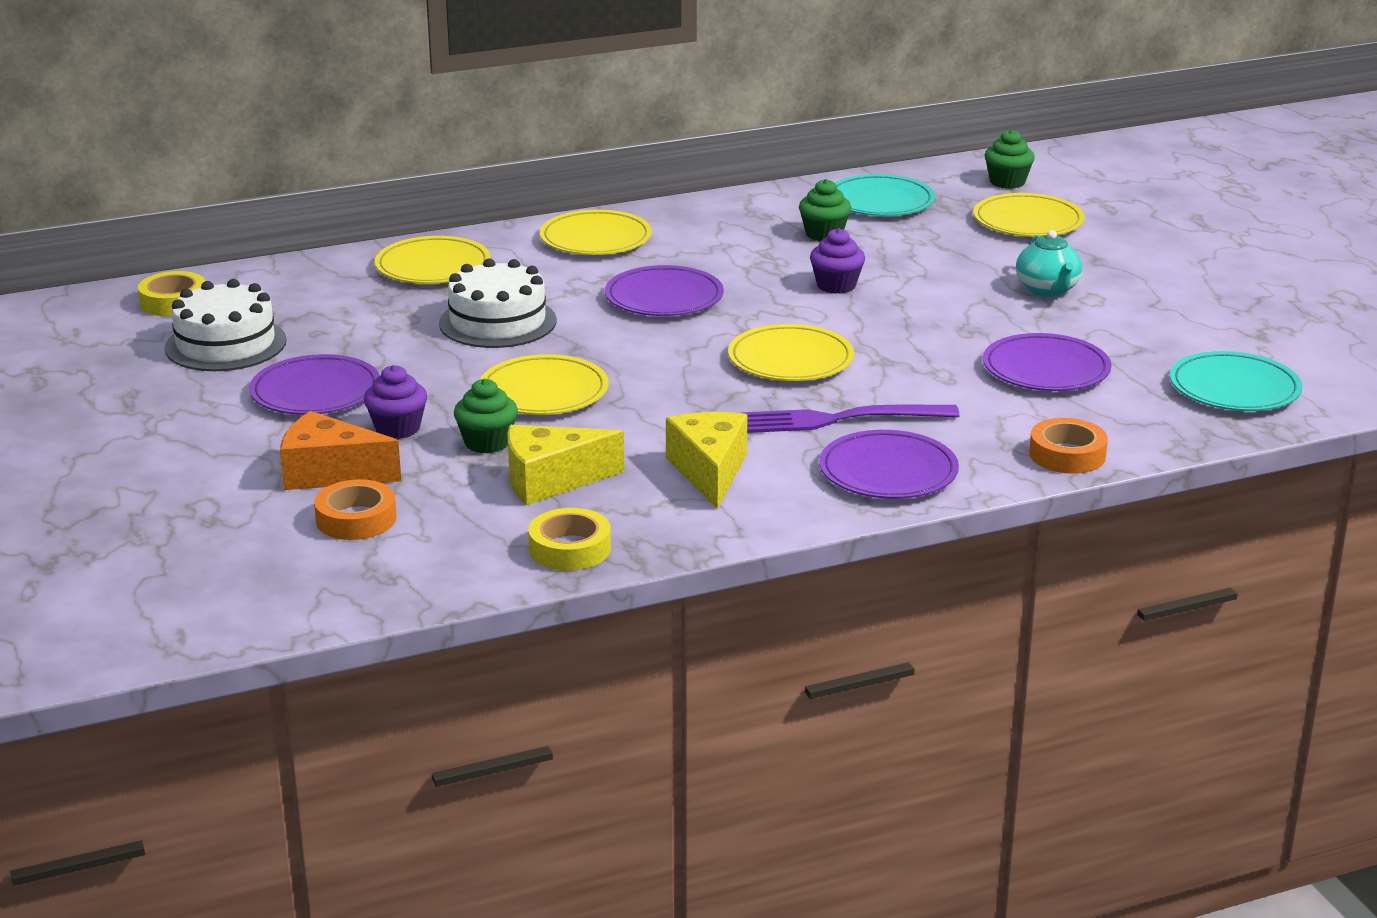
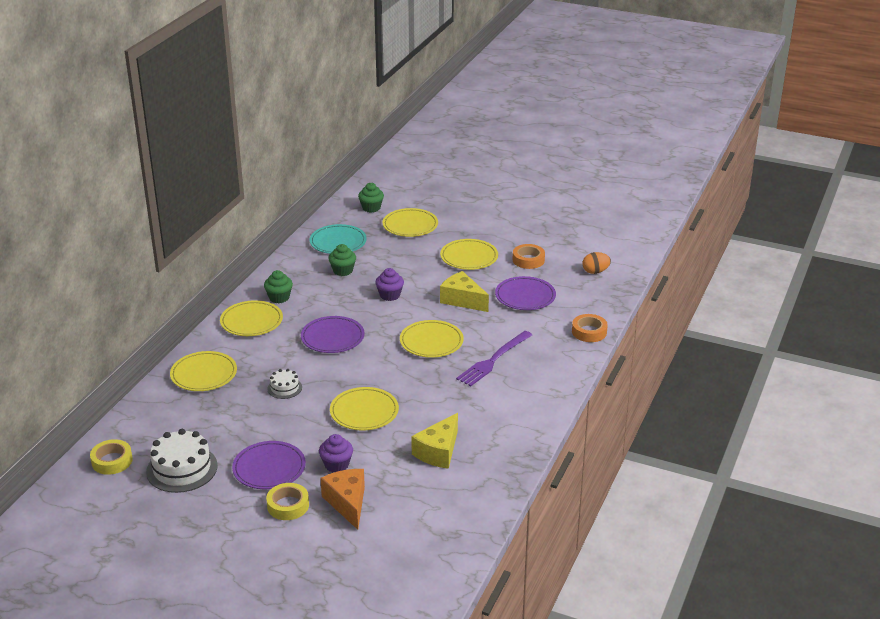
camera: 45 degrees left, 5 degrees up
orange cheese [280,411,401,490] -> orange cheese turned 105 degrees clockwise [320,469,365,530]
orange tape [314,479,397,540] -> orange tape moved to [513,244,545,269]
white cake [439,258,557,348] -> white cake [267,369,302,399], size x0.54
green cupcake [454,379,518,453] -> green cupcake moved to [264,270,293,303]
yellow tape [528,508,611,570] -> yellow tape moved to [266,483,309,520]
yellow cheese [666,412,748,509] -> yellow cheese moved to [440,271,489,312]
purple plate [819,430,959,499] -> none
turquoise teapot [1016,230,1082,297] -> yellow plate [440,239,498,270]
turquoise plate [1170,351,1302,411] -> orange egg [582,252,611,274]

